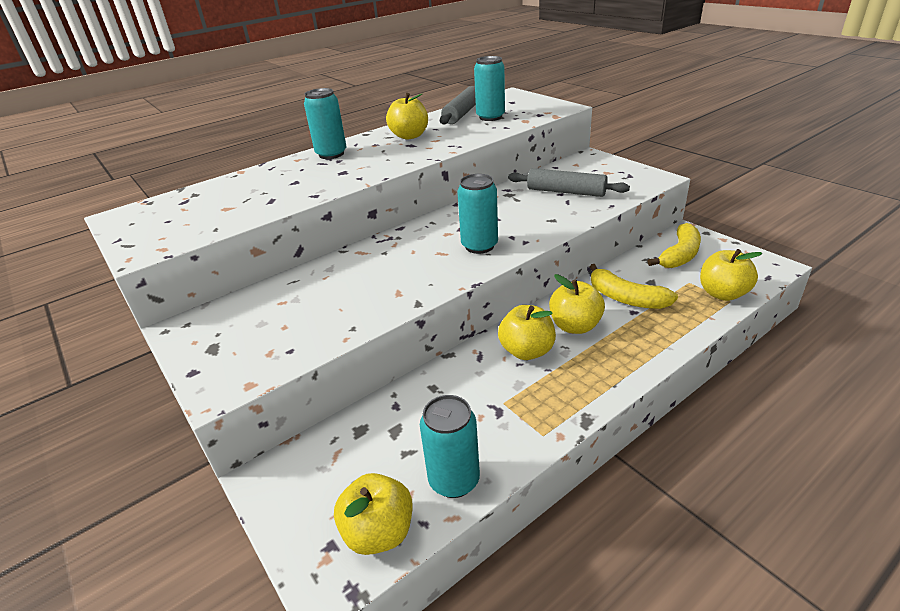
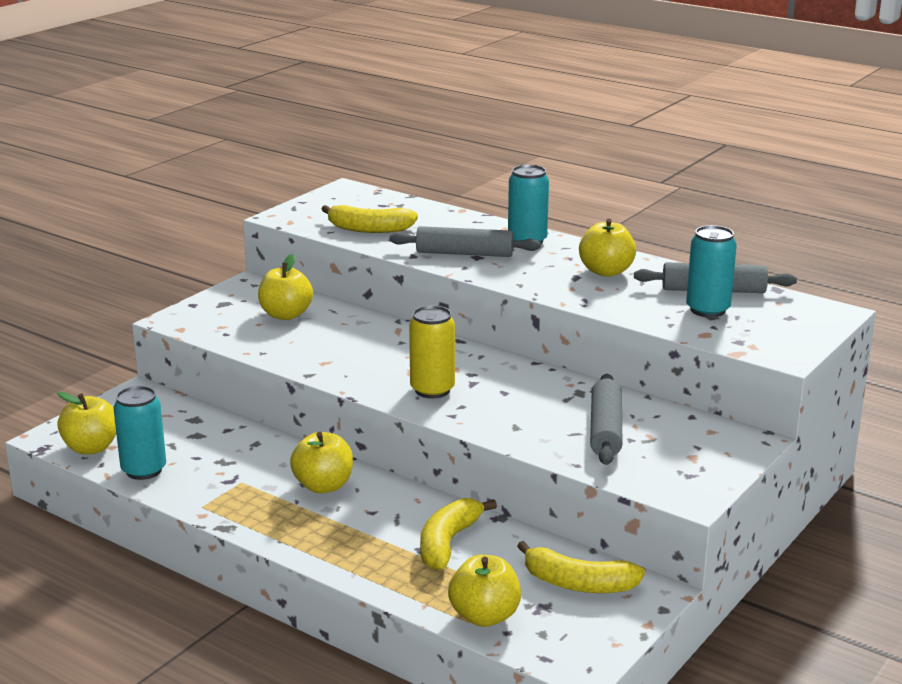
camera: 70 degrees right, 10 degrees down
turquoise can [457,174,498,254] -> yellow can [409,305,455,399]
yellow apple [549,274,605,334] -> yellow apple moved to [258,254,313,320]
none -> yellow banana [321,205,418,233]
none -> grey rolling pin [390,226,541,257]

